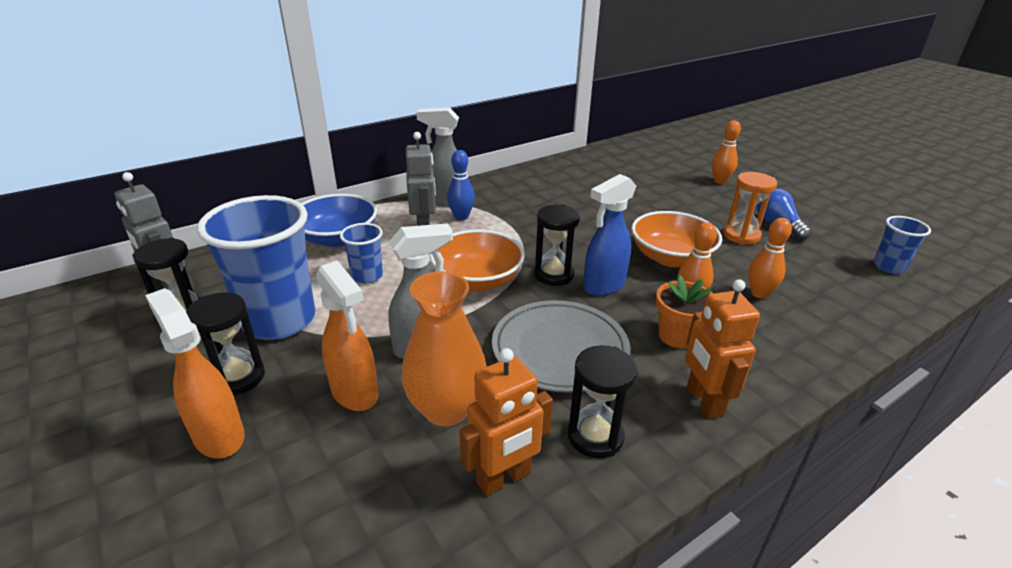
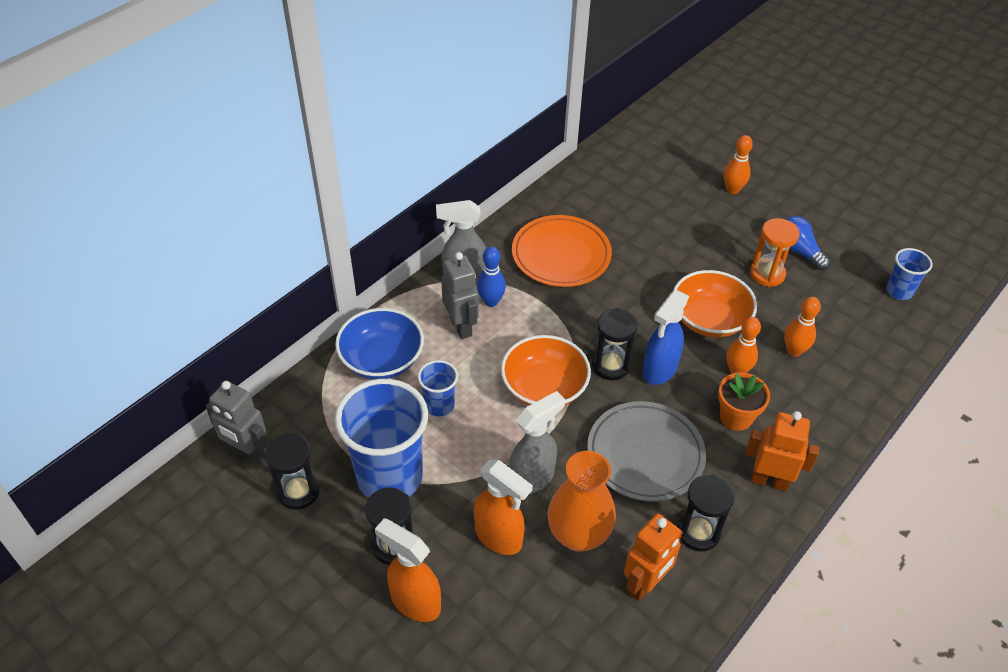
camera: 15 degrees left, 15 degrees up
orange robot [685,279,760,419] -> orange robot turned 135 degrees clockwise [745,411,819,491]
none -> orange plate [512,215,612,287]

